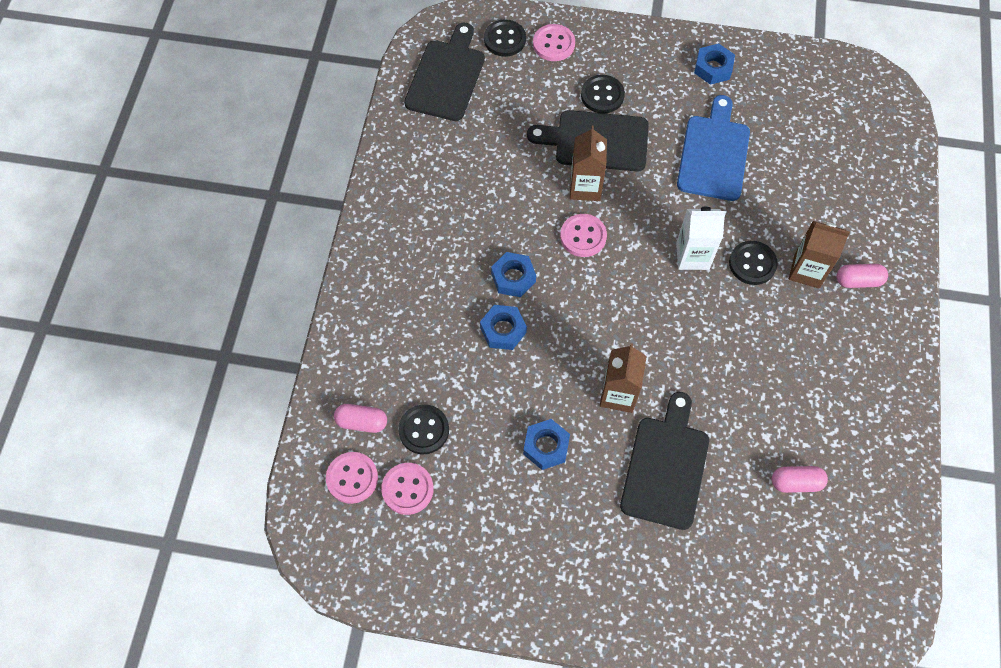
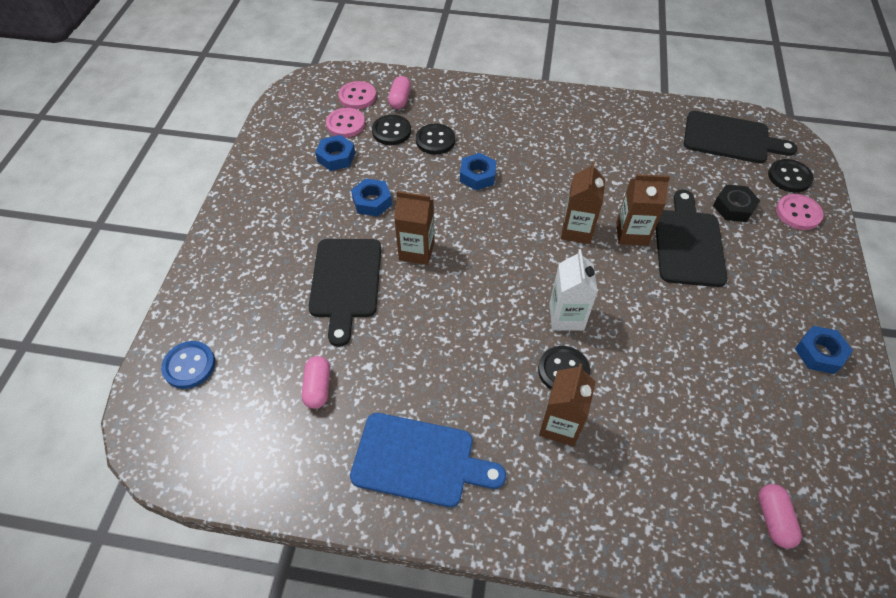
camera: 90 degrees right, 10 degrees down
blue nut [491,252,536,297] -> blue nut moved to [315,135,355,171]
pink button [560,214,607,257] -> brown carton [561,161,605,244]
black button [581,75,625,113] -> black button moved to [416,123,455,155]
black cutting board [620,392,709,530] -> black cutting board turned 75 degrees clockwise [308,239,381,347]
blue cutting board [677,95,750,201] -> blue cutting board moved to [350,413,506,507]
pink capsule [836,264,888,288] -> pink capsule moved to [758,484,802,549]
none -> blue button [161,341,215,389]
none -> black nut [713,184,760,222]

